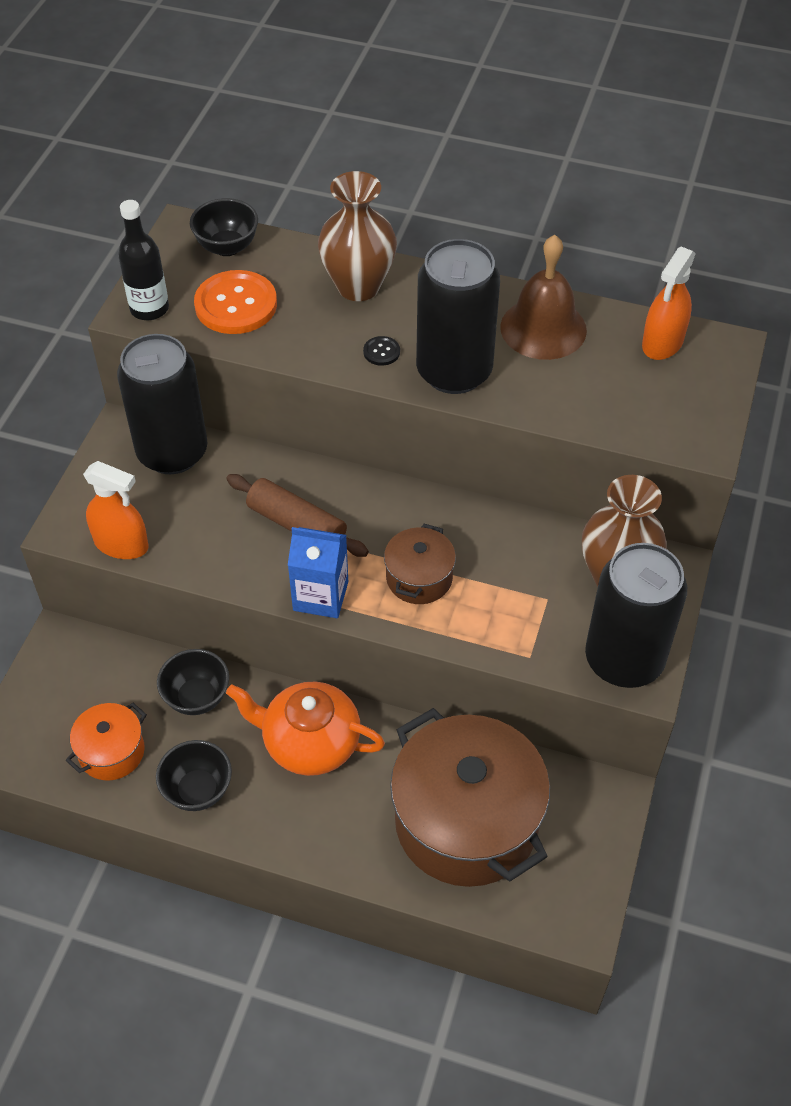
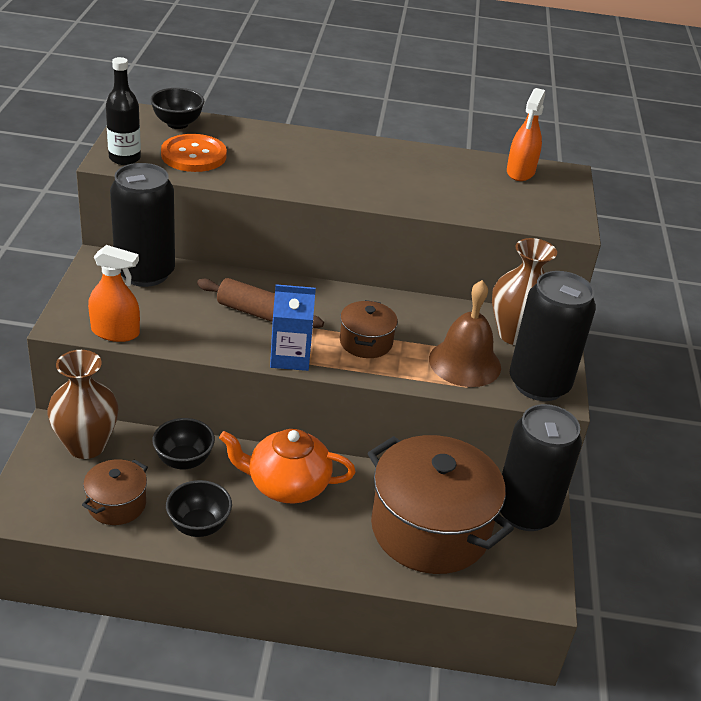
camera: 15 degrees left, 15 degrees down
orange pot [66,703,147,781] -> brown pot [82,459,148,525]
brown vase [318,171,397,301] -> brown vase moved to [47,350,118,459]
black button [363,336,400,366] -> none
black can [416,239,500,394] -> black can moved to [500,404,582,531]
brown bell [500,235,587,360] -> brown bell moved to [429,280,501,387]

